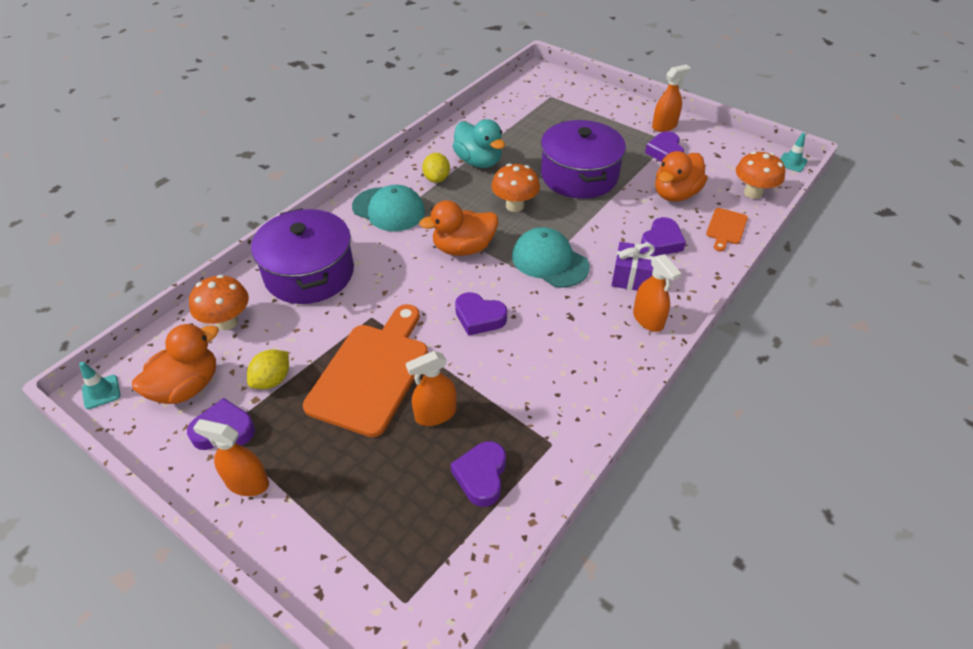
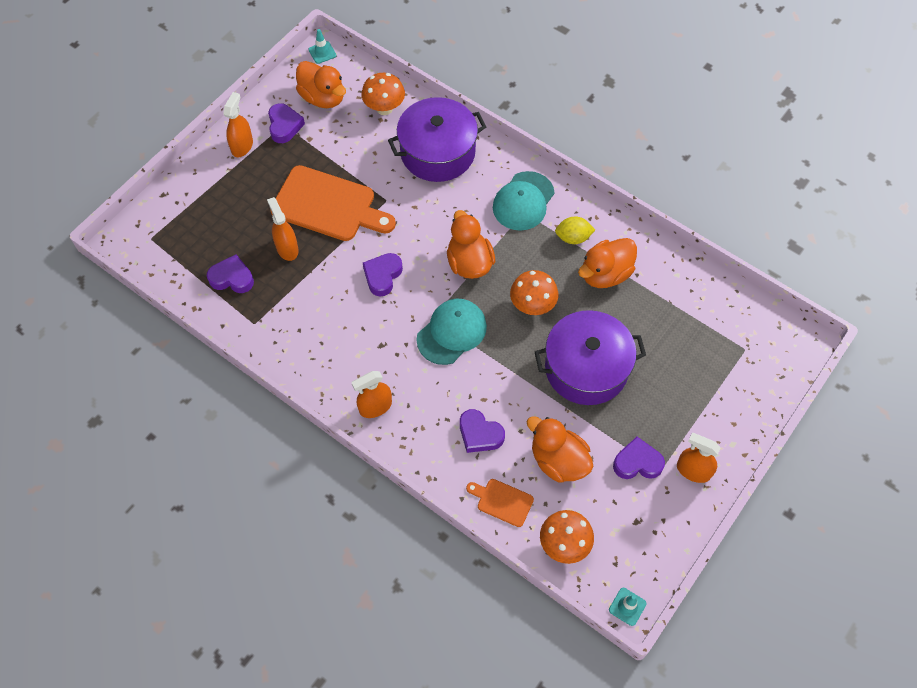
camera: 90 degrees right, 15 degrees up
yellow lemon [247,349,289,389] -> none
turquoise duck [453,119,505,168] -> orange duck [578,238,637,288]
purple gift [611,242,656,291] -> none
orange spray bottle [652,65,691,132] -> orange spray bottle turned 150 degrees clockwise [677,433,721,483]

